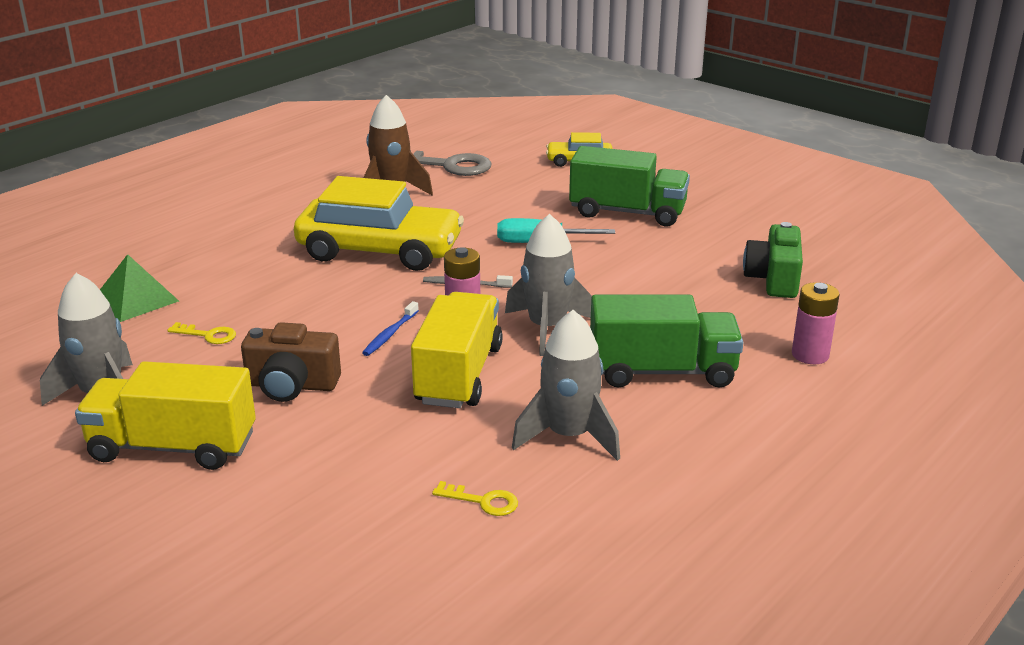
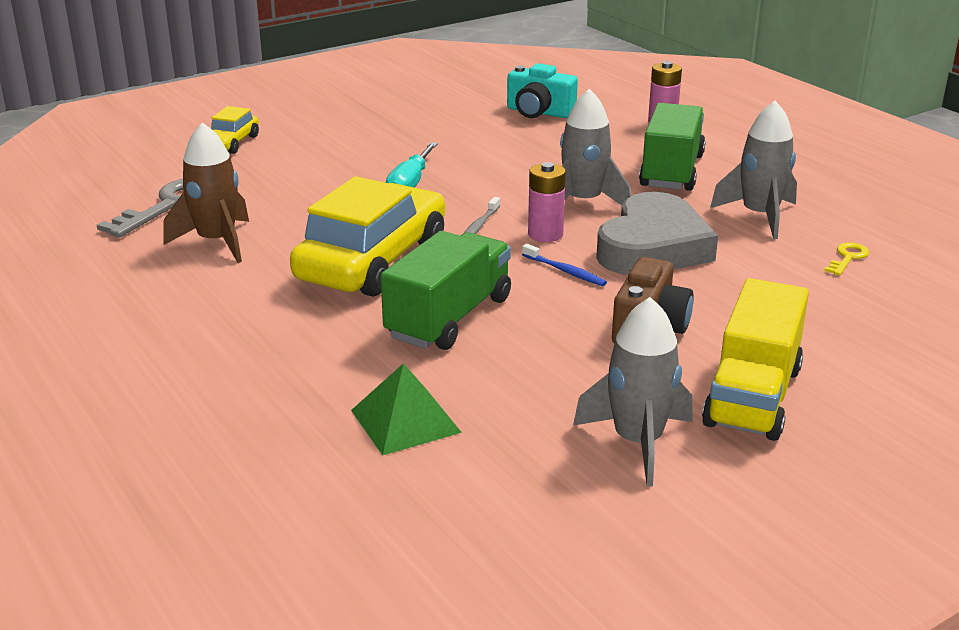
camera: 75 degrees left, 0 degrees up
yellow key [168,322,236,344] -> none
yellow truck [411,292,503,408] -> grey heart [596,192,718,275]
green truck [569,146,690,227] -> green truck moved to [381,231,511,350]
green camera [743,222,803,298] -> turquoise camera [507,63,578,118]

